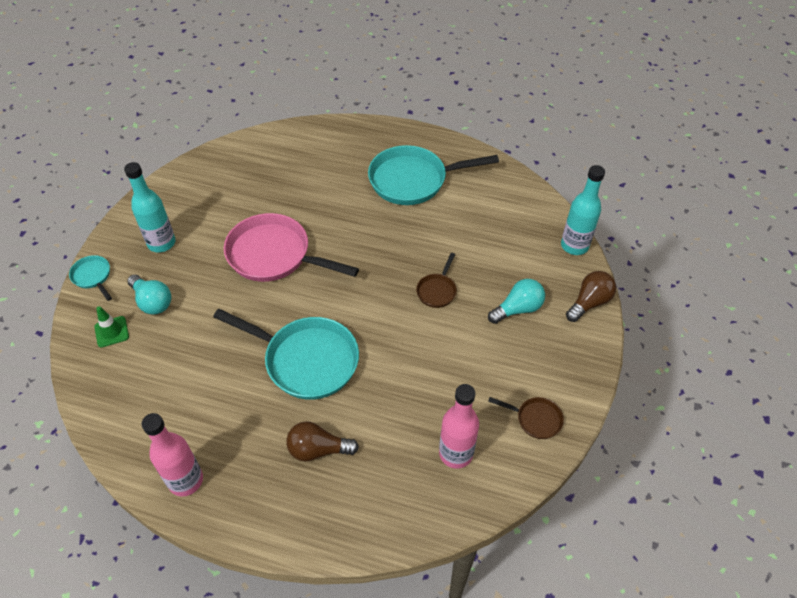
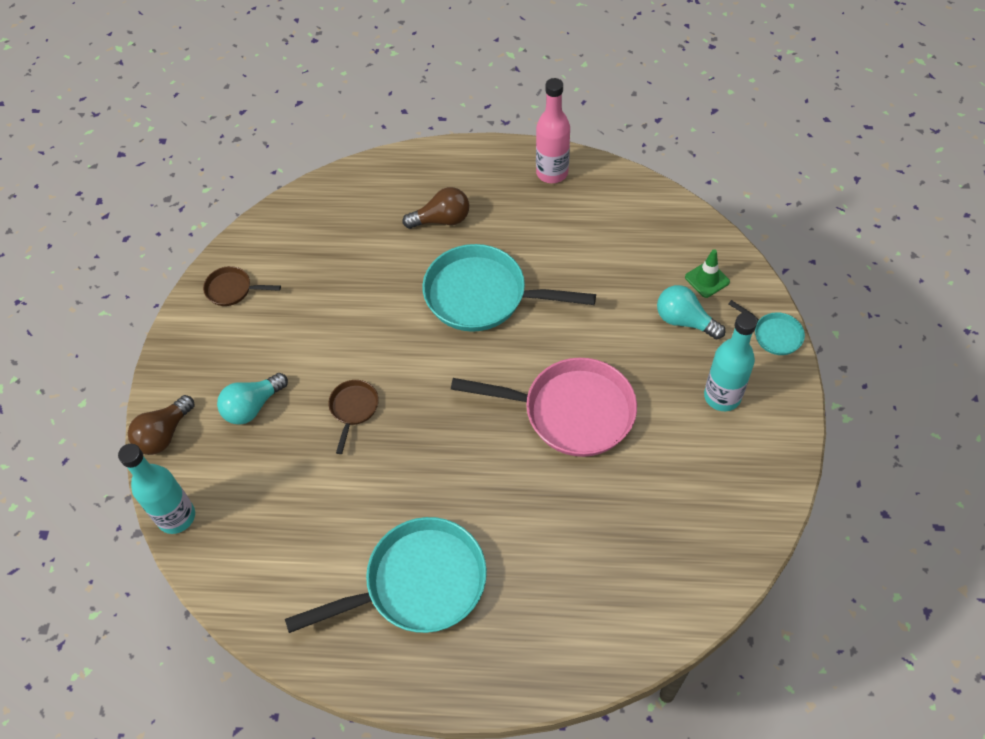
camera: 170 degrees right, 5 degrees up
pink bottle [439,384,479,469] -> none

